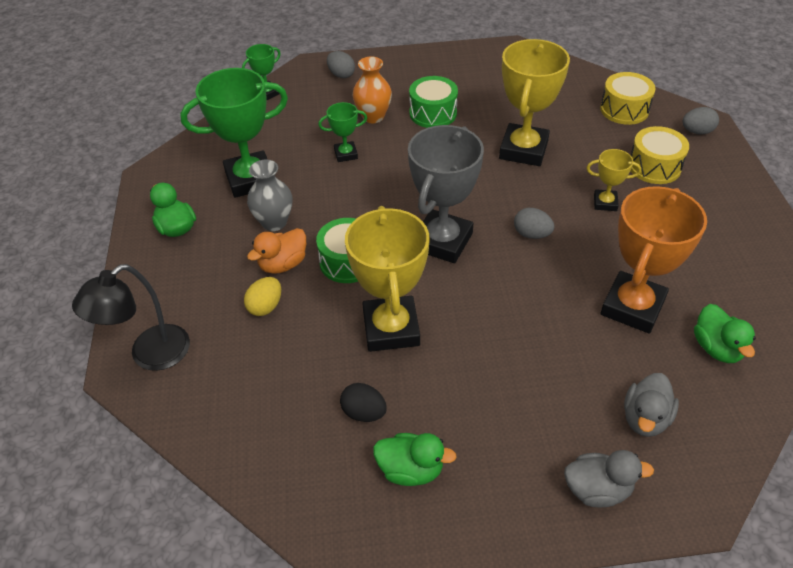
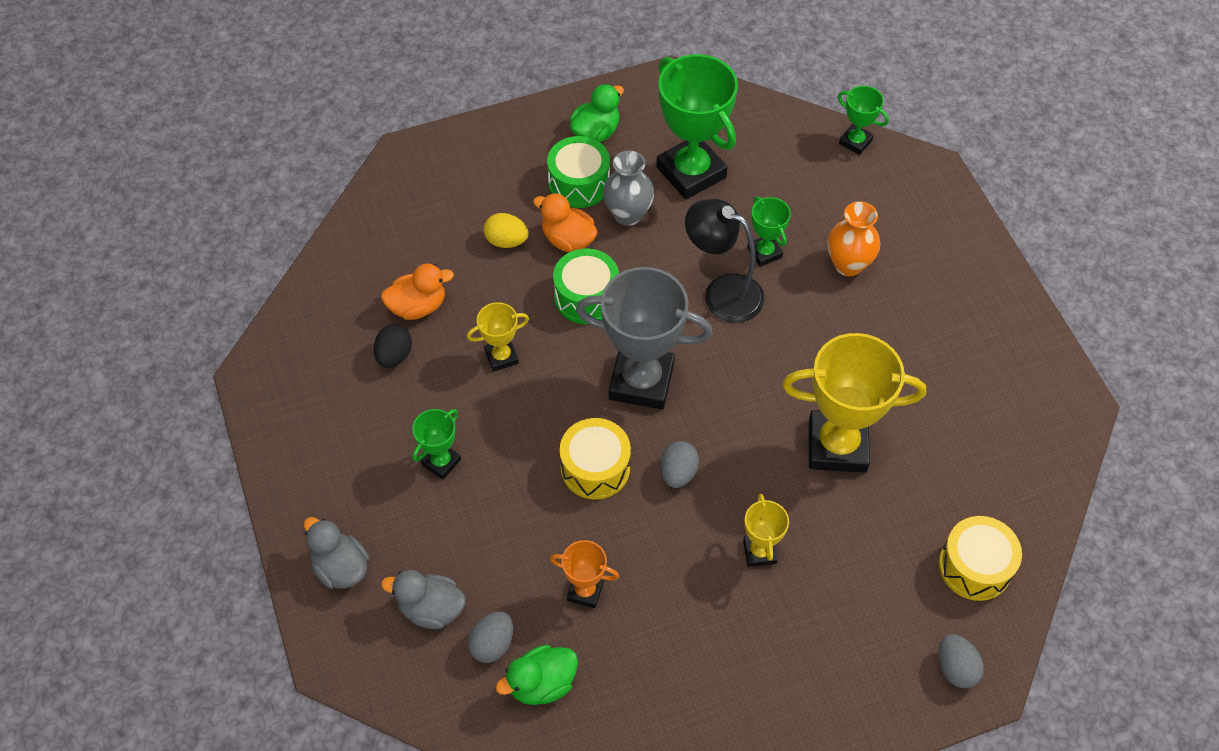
camera: 75 degrees right, 10 degrees up
black lamp [72,264,190,371] -> black lamp moved to [685,199,765,323]
grey egg [327,51,355,78] -> grey egg moved to [468,612,513,663]
yellow trophy [345,206,430,352] -> yellow trophy [467,302,529,372], size x0.49
green duck [373,433,457,486] -> none
green drum [409,76,458,128] -> green drum moved to [547,136,610,208]
grey duck [564,450,654,508] -> grey duck turned 150 degrees clockwise [304,517,369,589]
orange trophy [600,186,707,334] -> orange trophy [550,540,619,608], size x0.49
yellow drum [631,126,689,184] -> yellow drum moved to [560,418,631,500]
none -> orange duck [381,263,454,320]
none -> green trophy [412,409,461,479]

